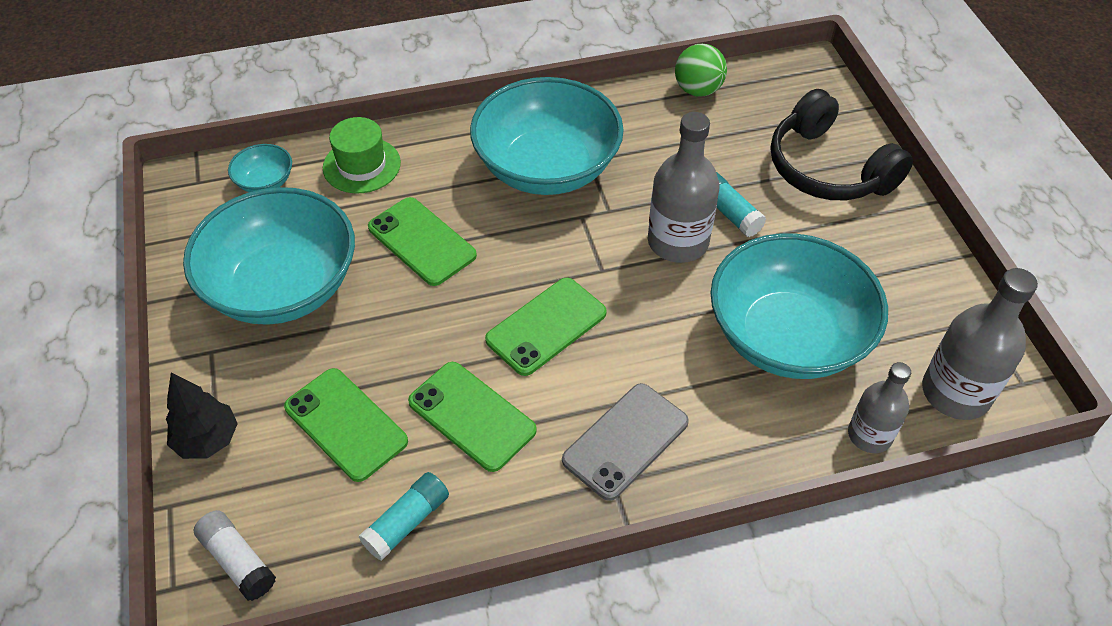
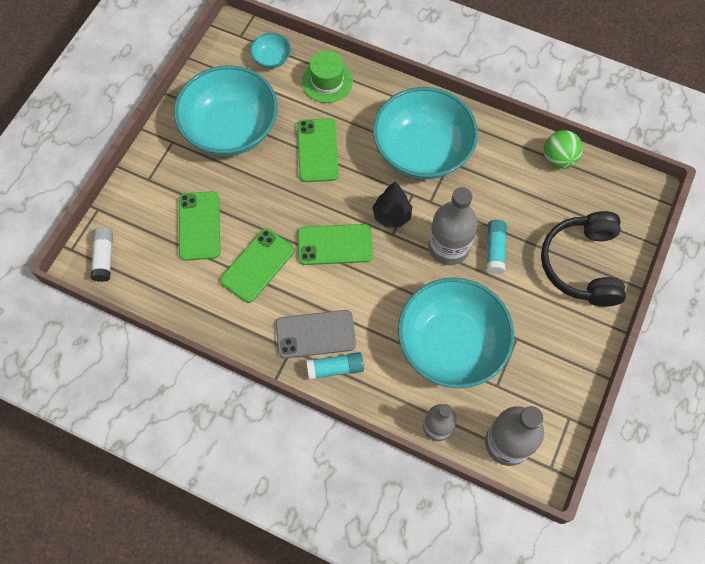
camera: 40 degrees right, 15 degrees up
black tree [166,372,238,459] -> black tree moved to [372,181,412,228]
turquoise glue stick [359,472,449,561] -> turquoise glue stick moved to [306,352,364,380]
green phone [408,362,537,472] -> green phone turned 45 degrees clockwise [220,229,294,303]

